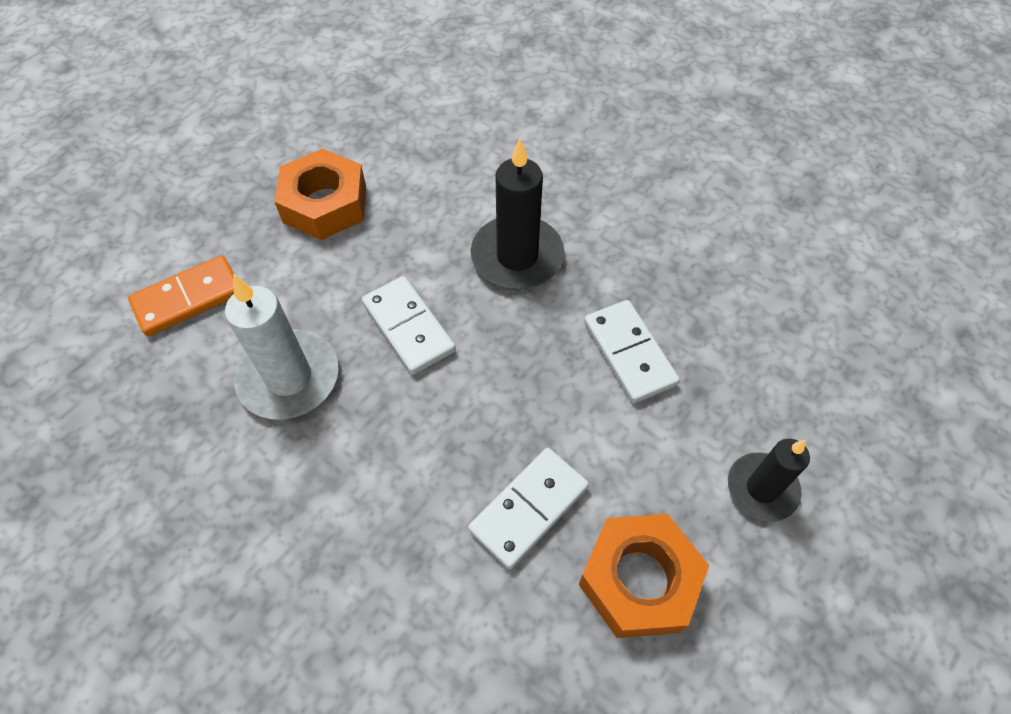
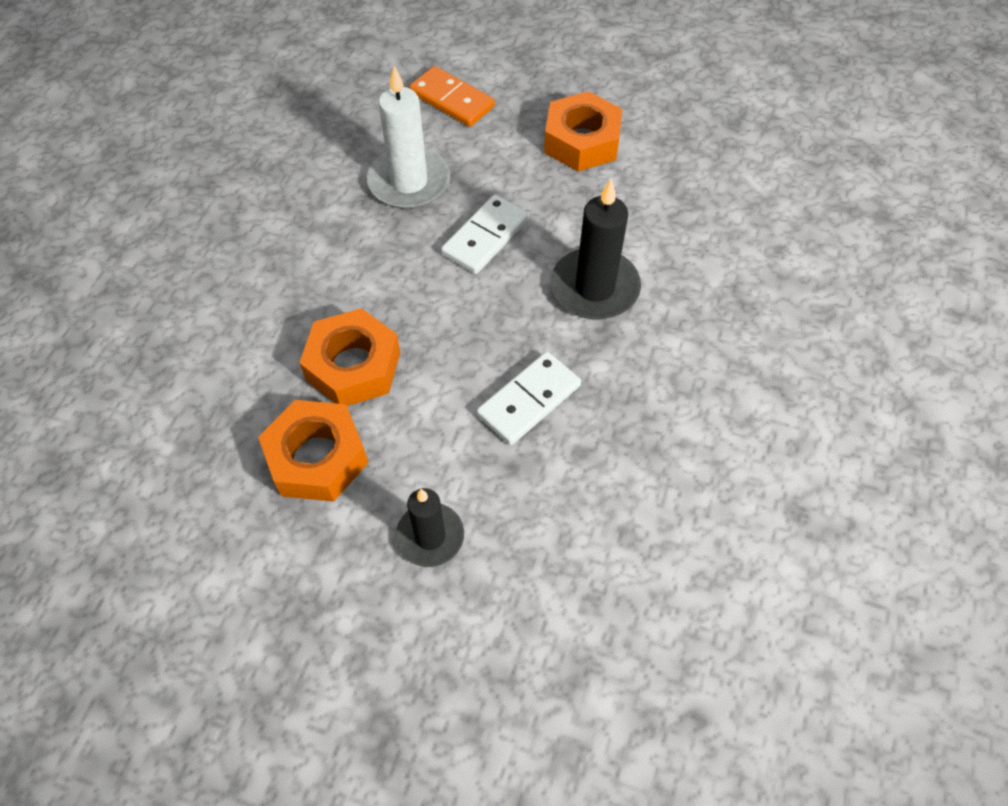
camera: 70 degrees right, 0 degrees up
white domino [468,448,589,569] -> orange nut [300,308,400,406]

